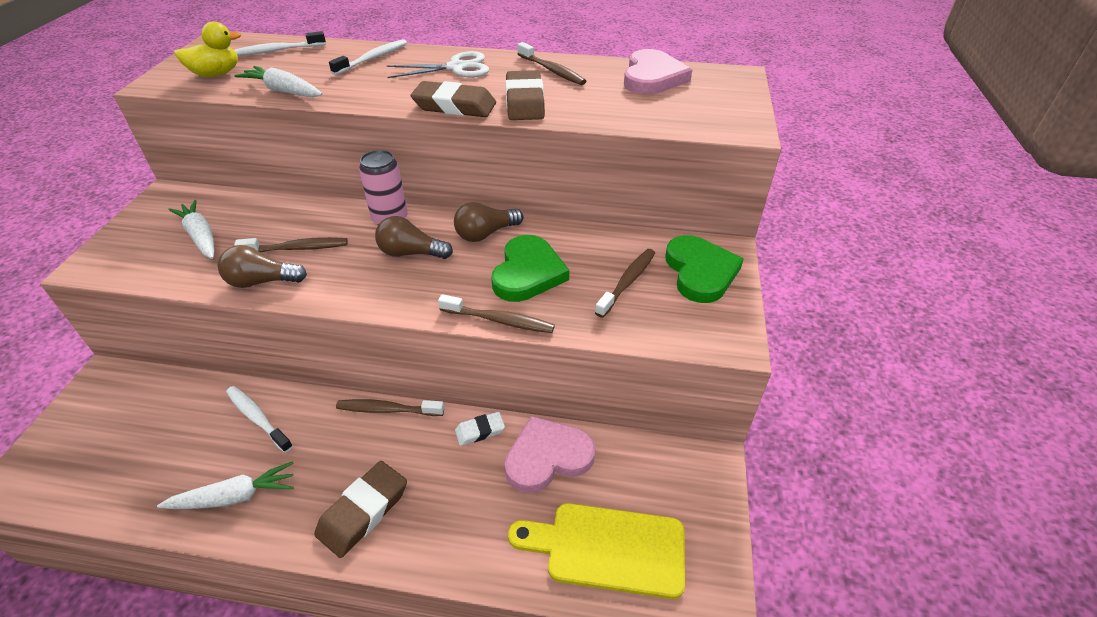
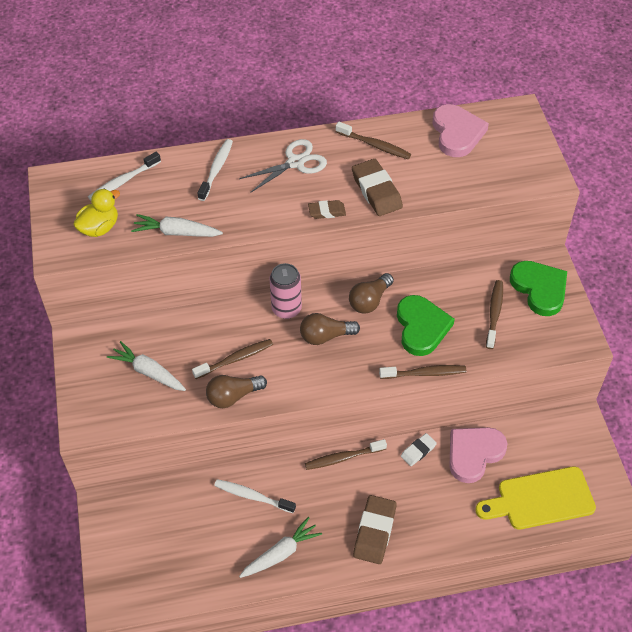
camera: 20 degrees left, 10 degrees up
brown eraser [411,81,496,117] -> brown eraser [308,200,346,219], size x0.57

